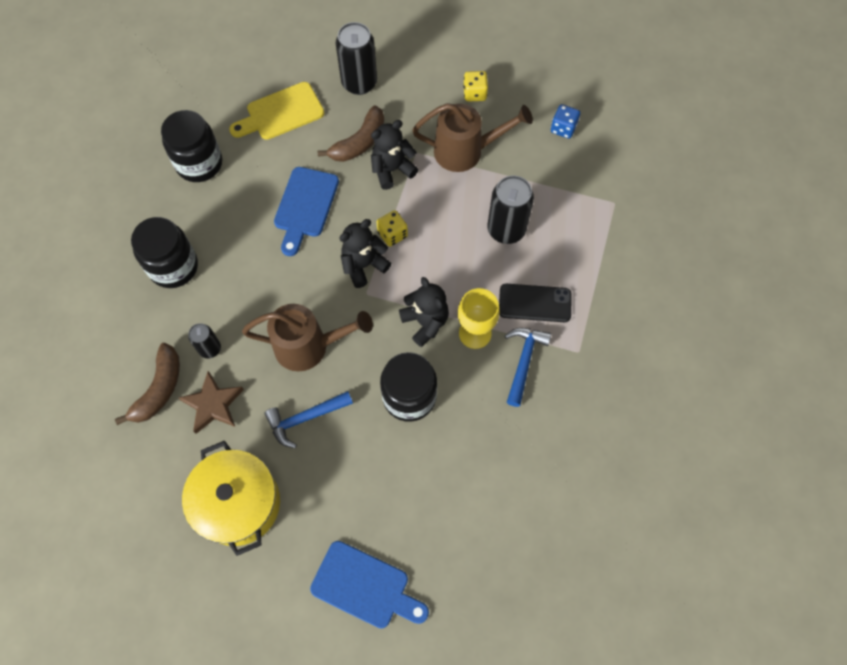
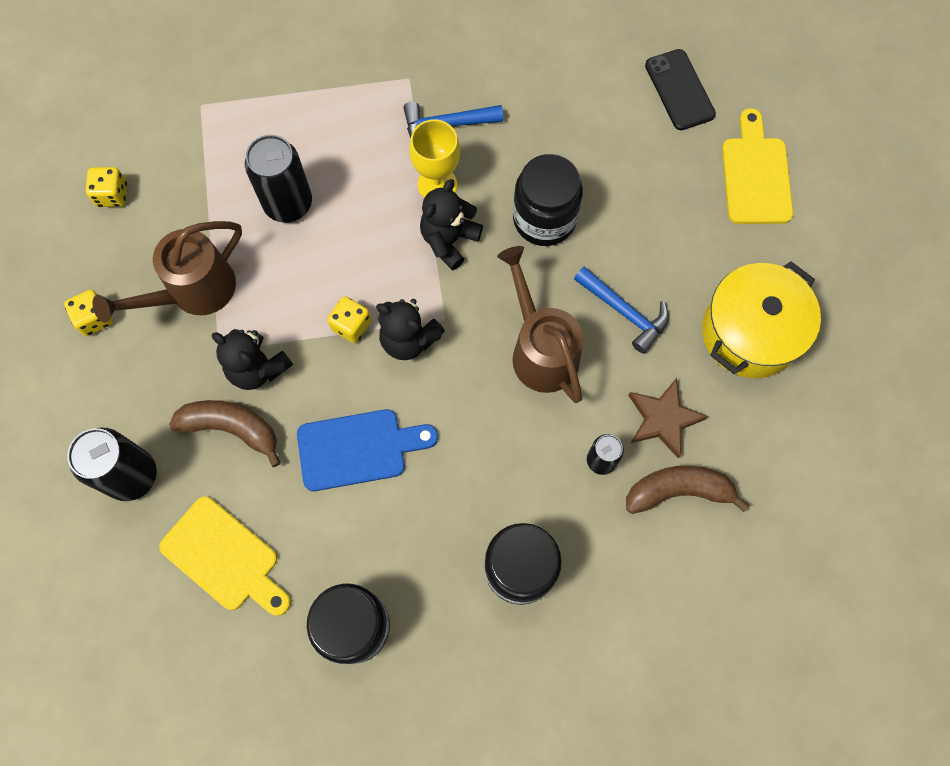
camera: 115 degrees left, 5 degrees up
blue cutting board [310,541,429,628] -> yellow cutting board [722,108,793,224]
brown watering can [412,103,533,172] -> brown watering can turned 105 degrees counterclockwise [93,221,242,323]
black phone [499,284,572,322] -> black phone moved to [645,49,716,130]
blue dice [551,104,580,138] -> yellow dice [86,167,127,207]

